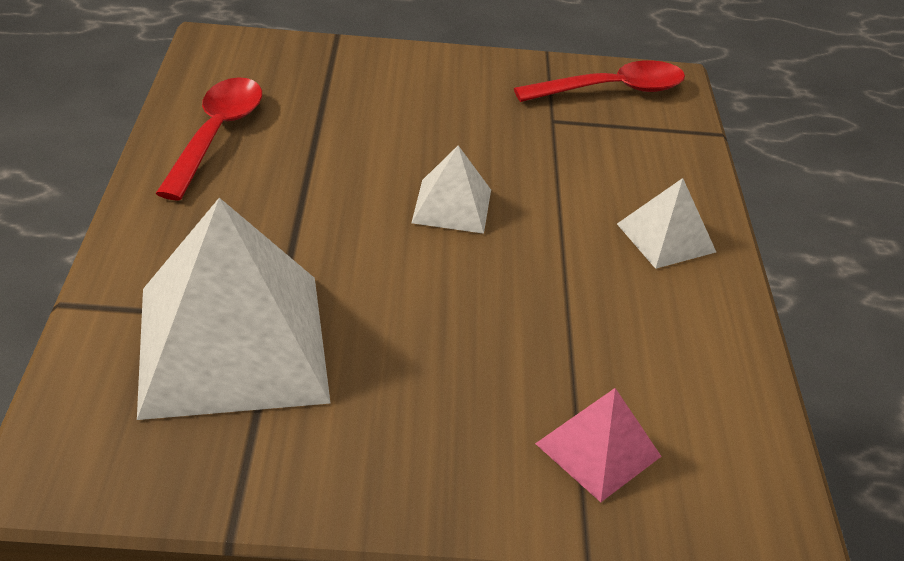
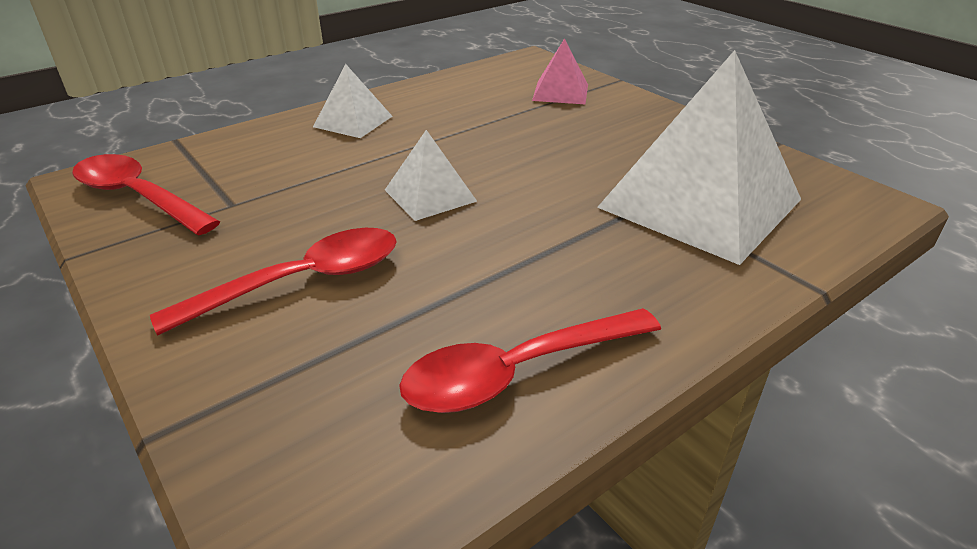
camera: 125 degrees left, 5 degrees down
none -> red spoon [150,228,397,335]

